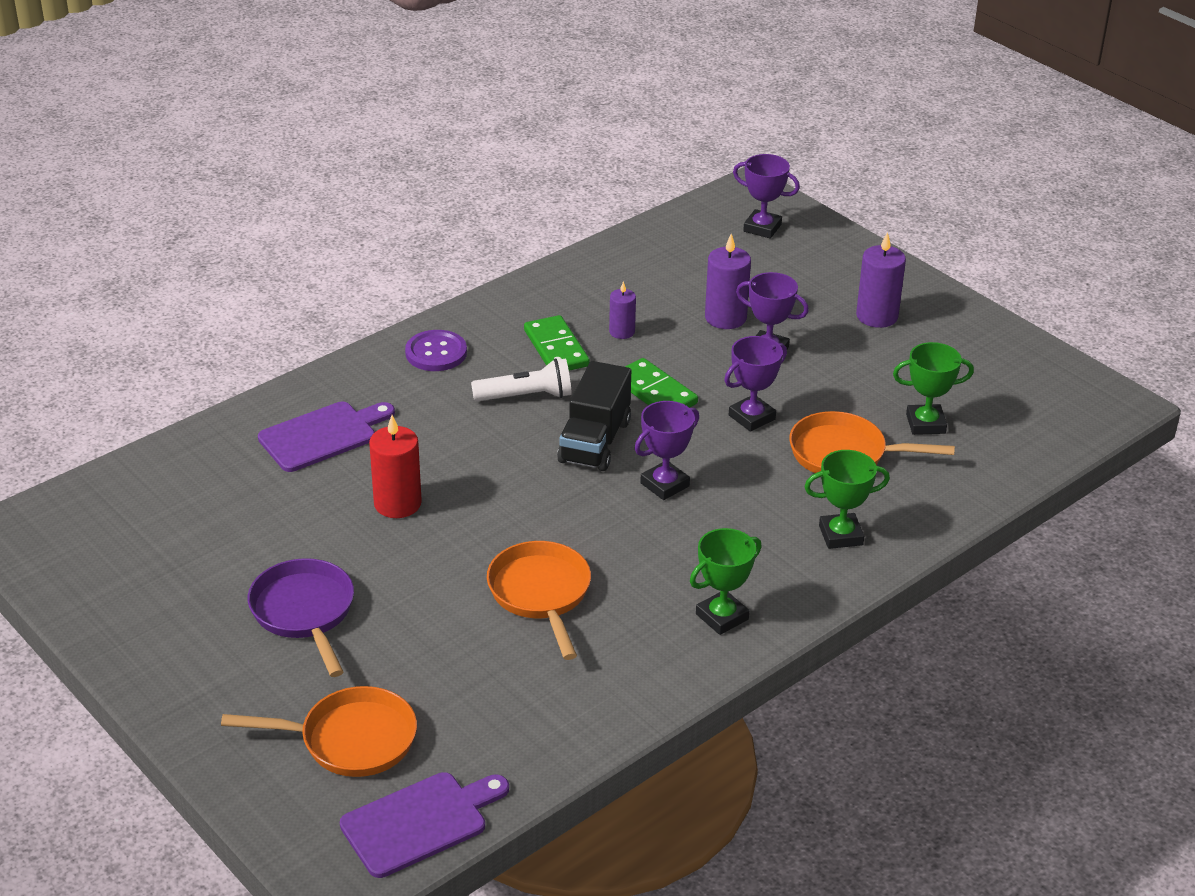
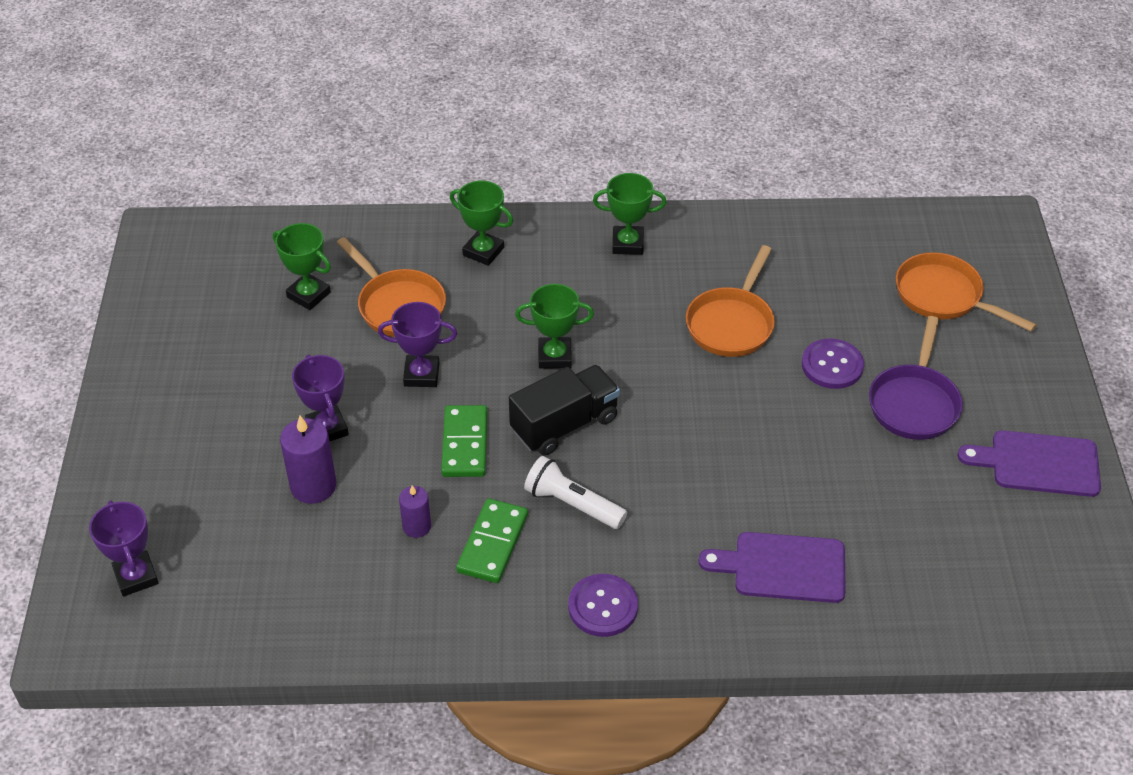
camera: 140 degrees left, 10 degrees up
purple cutting board [340,772,509,878] -> purple cutting board moved to [958,430,1101,497]
red candle [369,415,422,518] -> none
purple trophy [635,401,699,500] -> green trophy [515,284,594,369]
purple candle [856,232,906,328] -> none
none -> purple button [802,338,864,389]

